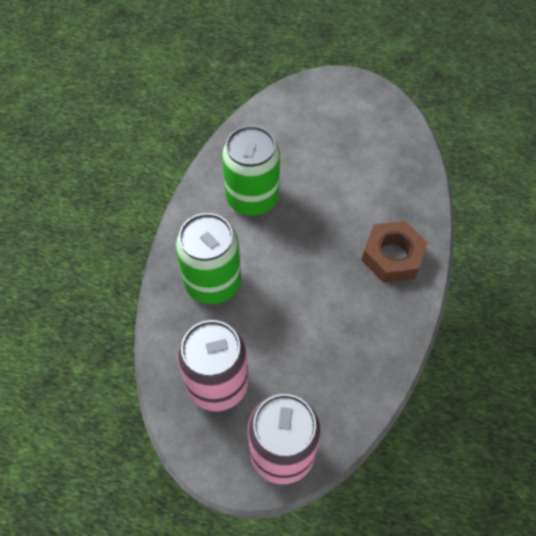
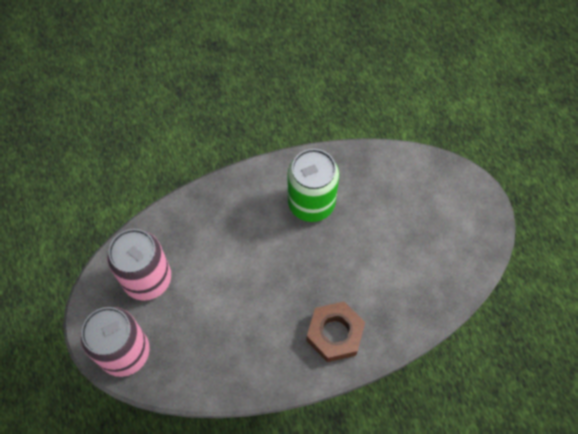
camera: 55 degrees right, 5 degrees up
green can [176,213,241,304] -> none

